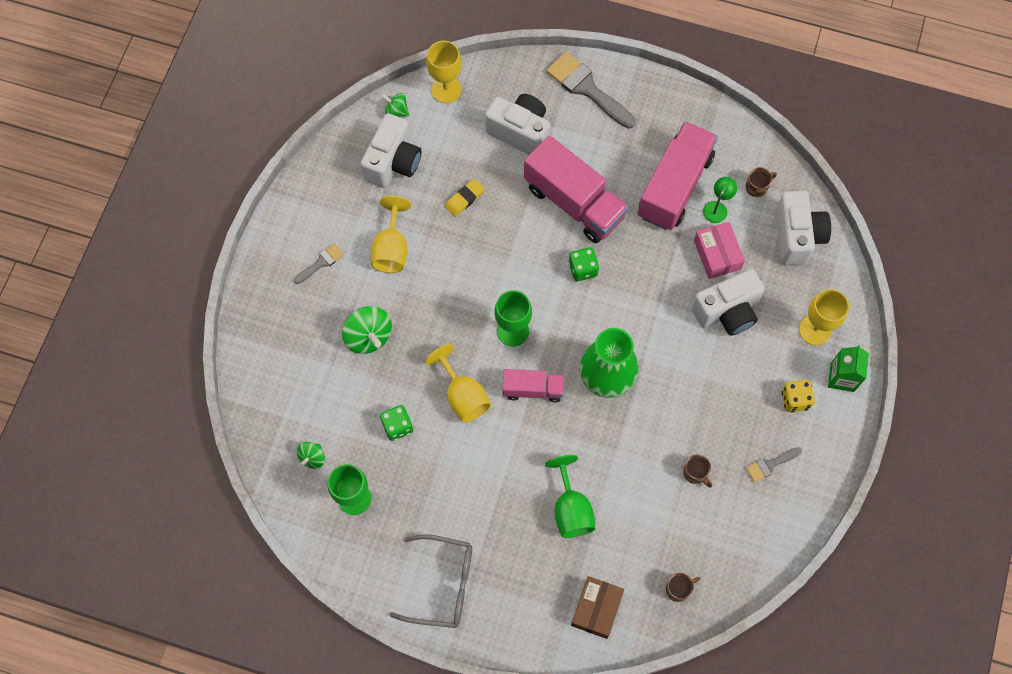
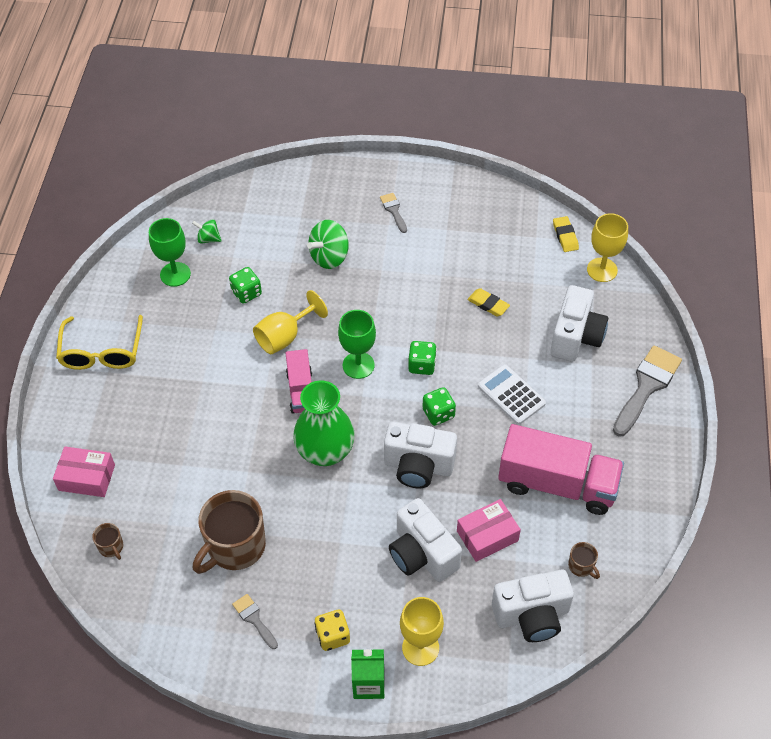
camera: 80 degrees right, 15 degrees down
grey brush [294,243,344,284] -> grey brush turned 150 degrees counterclockwise [380,193,407,233]
white camera [361,113,422,188] -> white camera moved to [384,422,457,488]
yellow goblet [371,196,411,273] -> none
green spinning top [381,93,409,117] -> yellow eraser [553,216,579,252]
grey glasses [390,534,472,628] -> yellow glasses [56,315,143,370]
pink truck [524,135,629,243] -> white calculator [478,364,546,425]
green goblet [545,455,596,538] -> none
brown box [571,576,624,639] -> pink box [53,447,115,497]
brown mug [683,454,712,487] -> brown mug [193,490,266,574], size x2.30
green lamp [703,177,737,223] -> none
none -> green dice [408,341,437,375]

